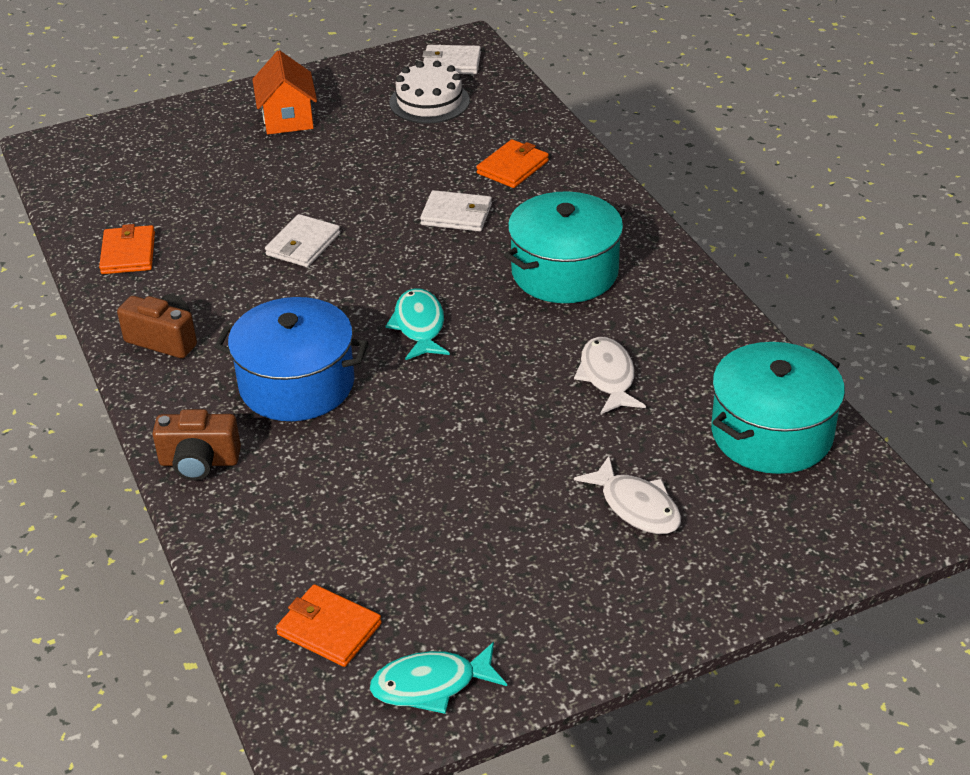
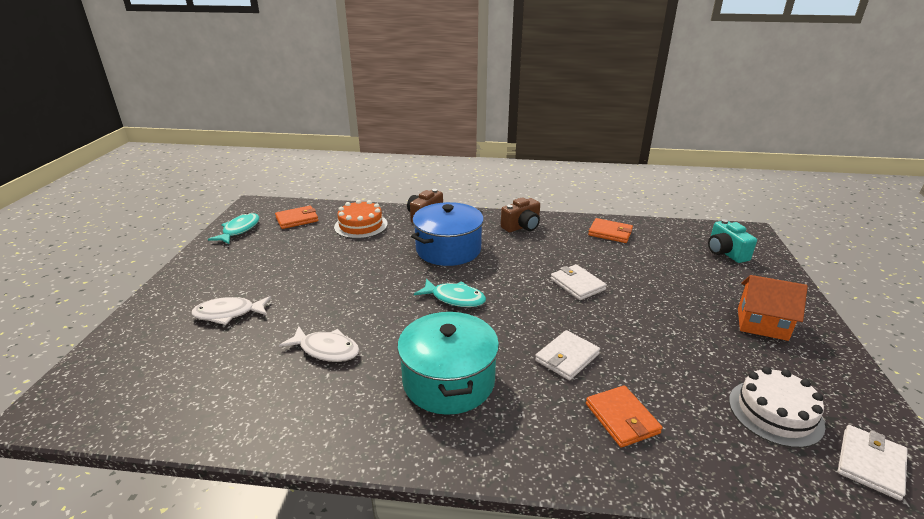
camera: 120 degrees right, 10 degrees down
turquoise pot [711,342,845,474] -> none
none -> orange cake [334,200,388,239]
none -> turquoise camera [708,219,757,263]

